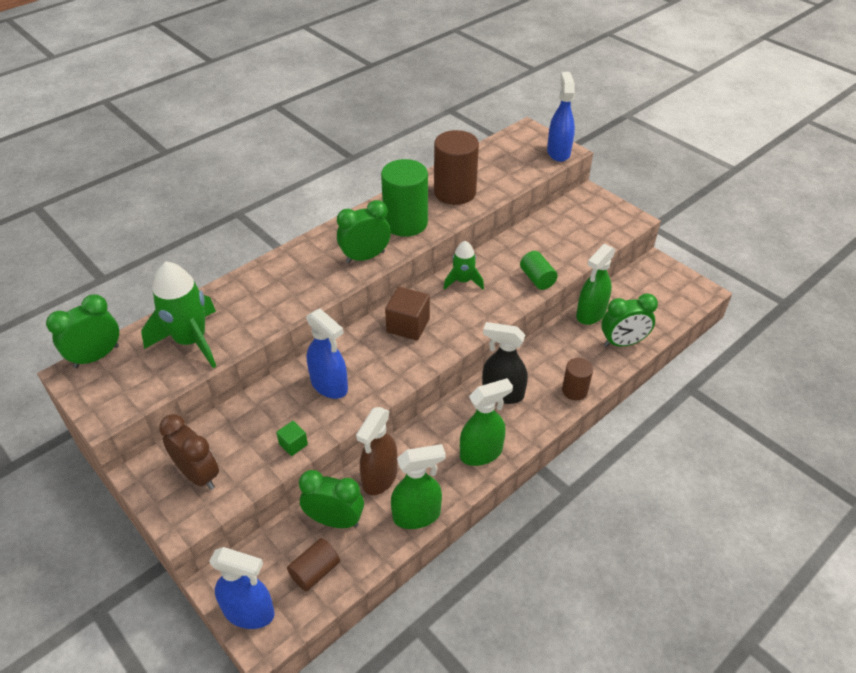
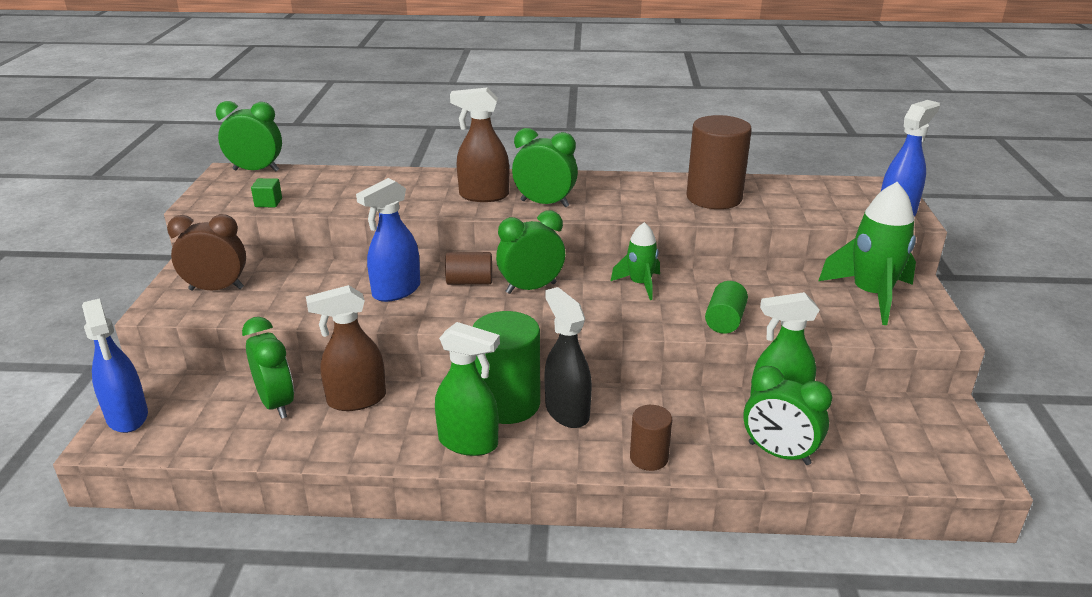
camera: 45 degrees right, 15 degrees down
green rocket [141,262,216,368] -> green rocket moved to [818,182,916,325]
brown clock [159,414,219,490] -> brown clock turned 90 degrees counterclockwise [167,214,246,290]
green cube [276,421,308,456] -> green cube moved to [251,178,282,207]
brown cylinder [287,538,340,591] -> brown cylinder moved to [445,252,492,285]
blue spray bottle [306,309,348,399] -> blue spray bottle turned 45 degrees clockwise [356,178,420,302]
green cylinder [381,159,428,237] -> green cylinder moved to [473,311,540,424]
brown cube [385,287,430,340] -> green clock [496,210,565,294]
green spray bottle [391,444,446,529] -> none
none -> brown spray bottle [450,88,509,202]

